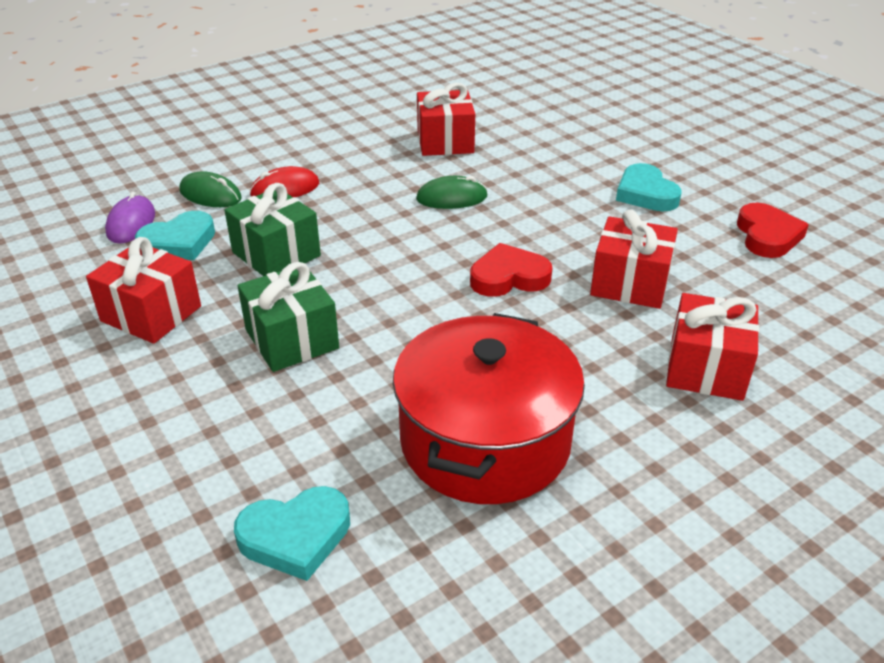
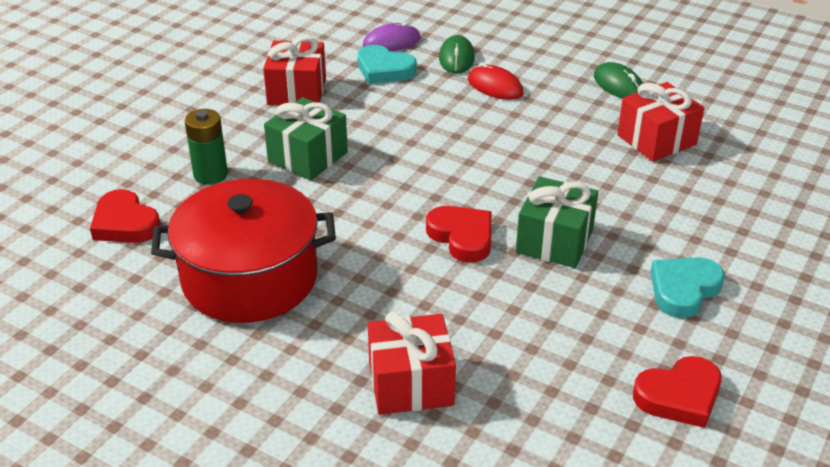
camera: 65 degrees right, 0 degrees up
green gift [224,183,321,276] -> green gift moved to [516,177,598,268]
turquoise heart [234,486,350,581] -> red heart [90,189,161,243]
green mouse [416,176,488,209] -> green mouse moved to [594,62,643,99]
red gift [590,209,678,309] -> none
none -> green battery [185,109,228,185]

